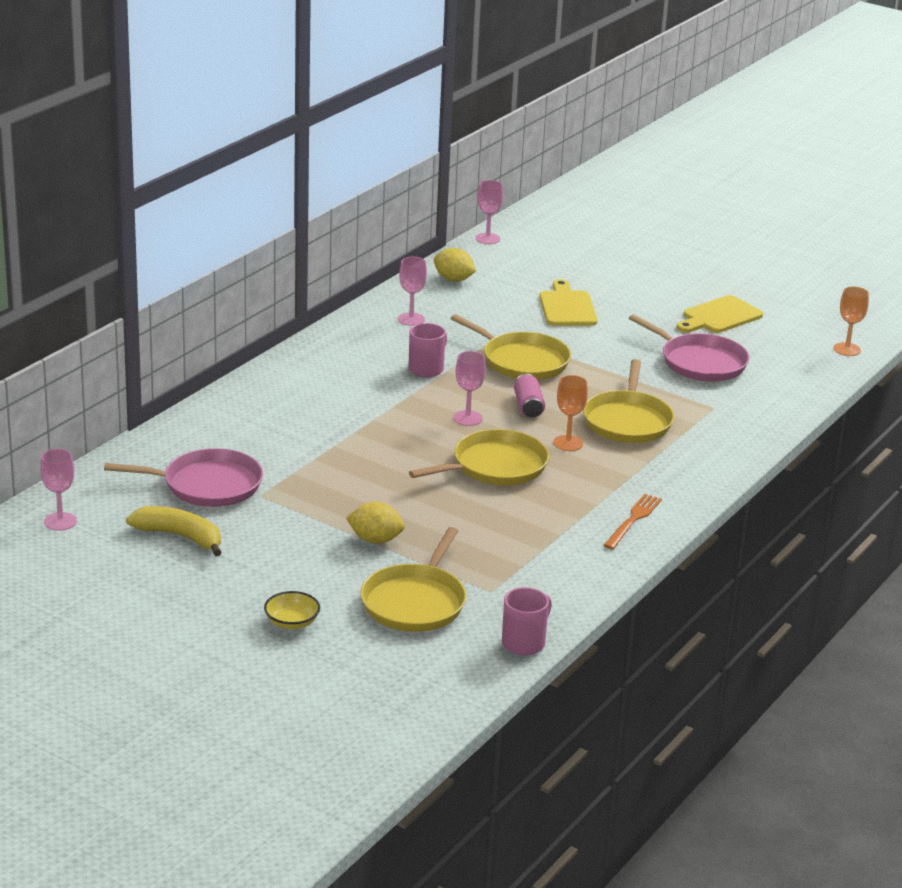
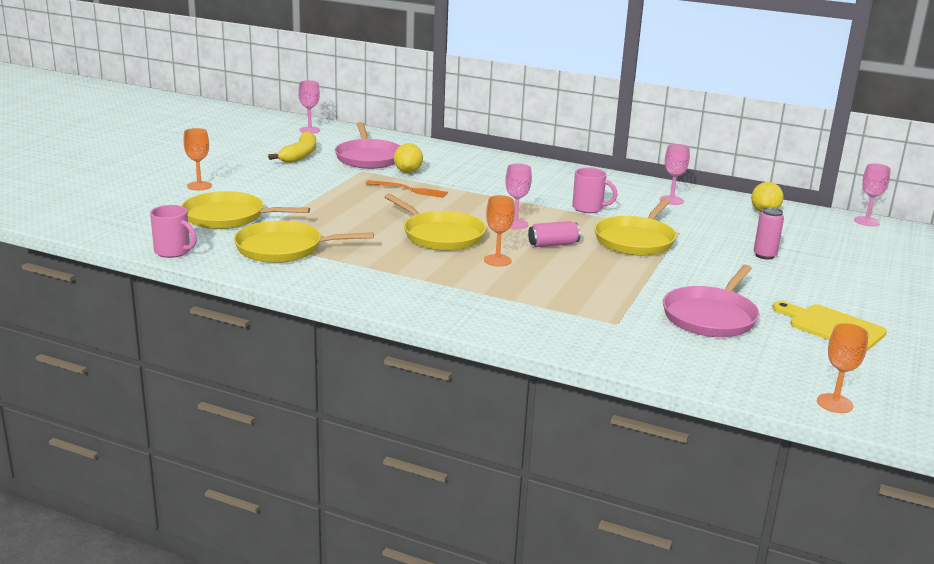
camera: 80 degrees right, 5 degrees down
yellow bowl [264,591,320,629] -> orange goblet [184,128,212,190]
yellow lemon [346,502,405,544] -> yellow lemon moved to [394,143,423,173]
yellow cutting board [539,279,598,326] -> pink can [754,207,784,260]
yellow pan [583,359,674,443] -> yellow pan moved to [234,221,374,263]
orange fork [603,494,662,549] -> orange fork moved to [366,180,448,198]

